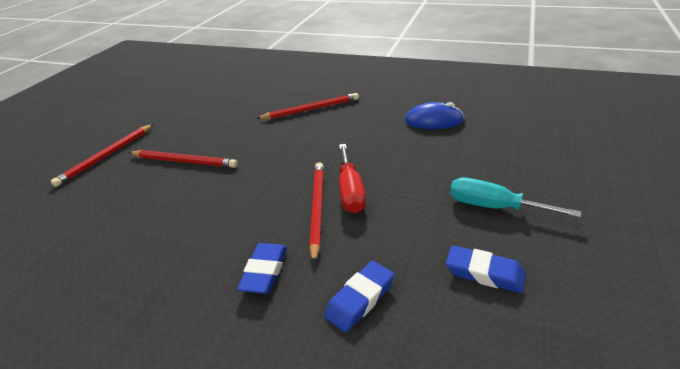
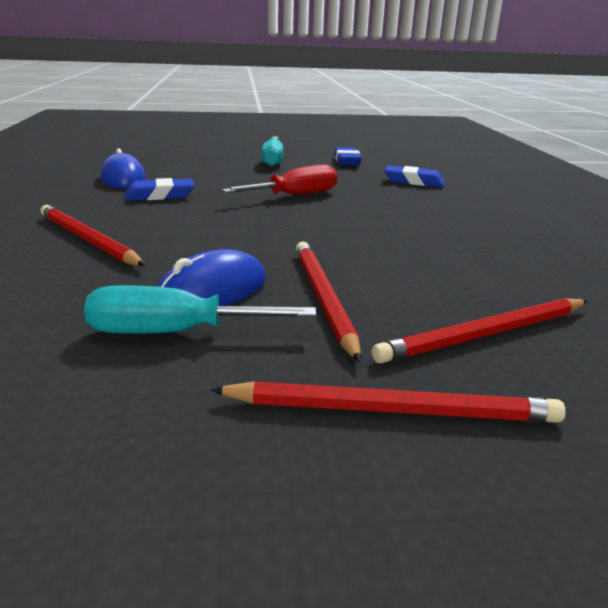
camera: 120 degrees left, 10 degrees down
blue eraser [237,243,287,294] -> blue eraser moved to [124,178,195,201]
red pencil [309,163,324,264] -> red pencil moved to [372,298,587,364]
none -> turquoise screwdriver [84,285,317,334]
none -> blue mouse [157,249,266,306]

